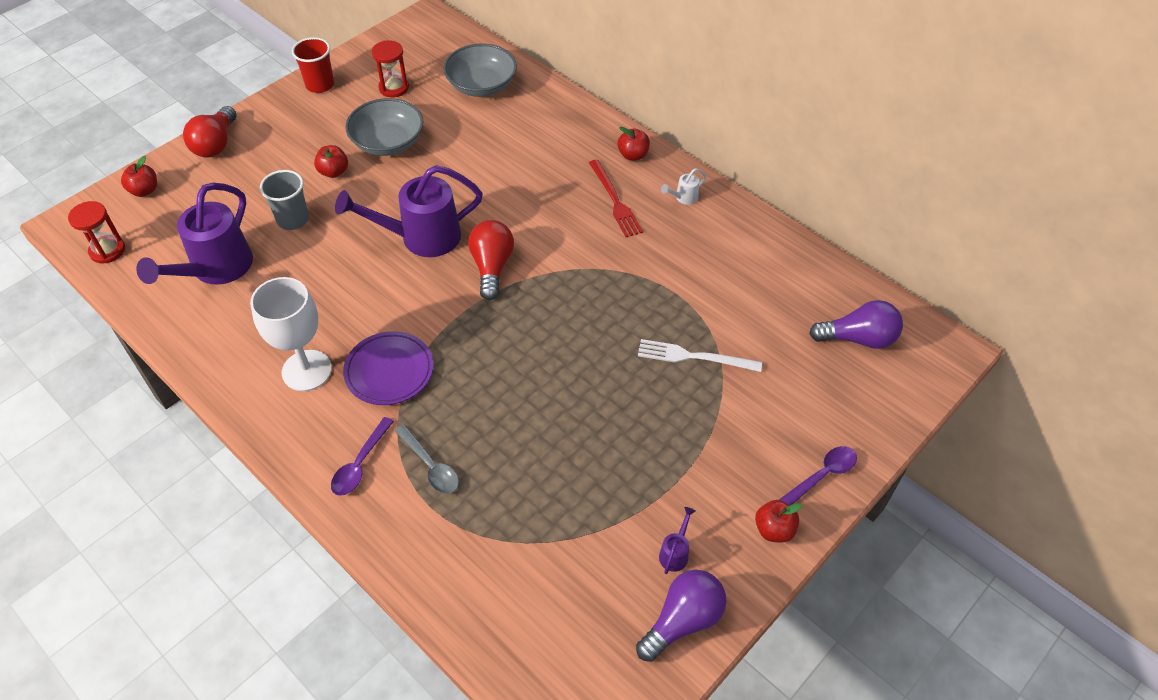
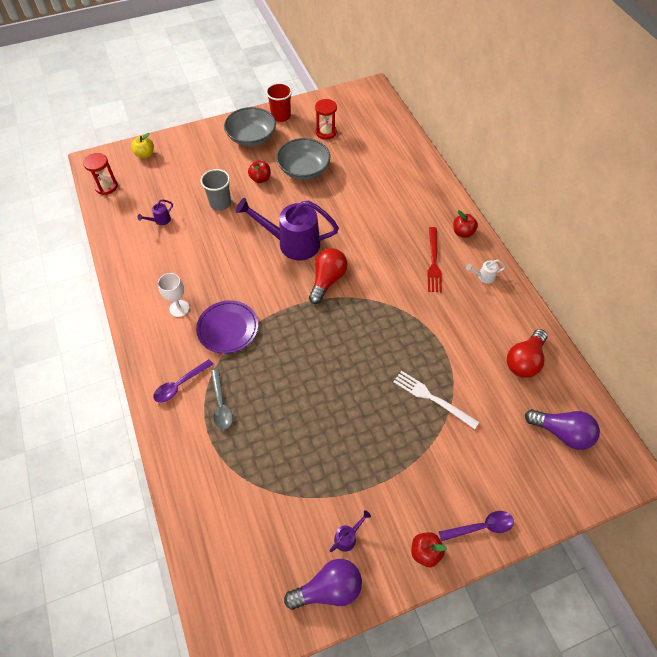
camera: 25 degrees right, 5 degrees up
red apple [121,156,157,197] -> yellow apple [131,133,154,158]
purple watering can [136,183,253,285] -> purple watering can [138,200,173,225], size x0.40
red light bulb [183,106,236,158] -> red light bulb moved to [507,329,547,378]
white goblet [250,277,332,391] -> white goblet [158,273,190,317], size x0.60
grey bowl [443,44,517,97] -> grey bowl moved to [224,107,276,146]

